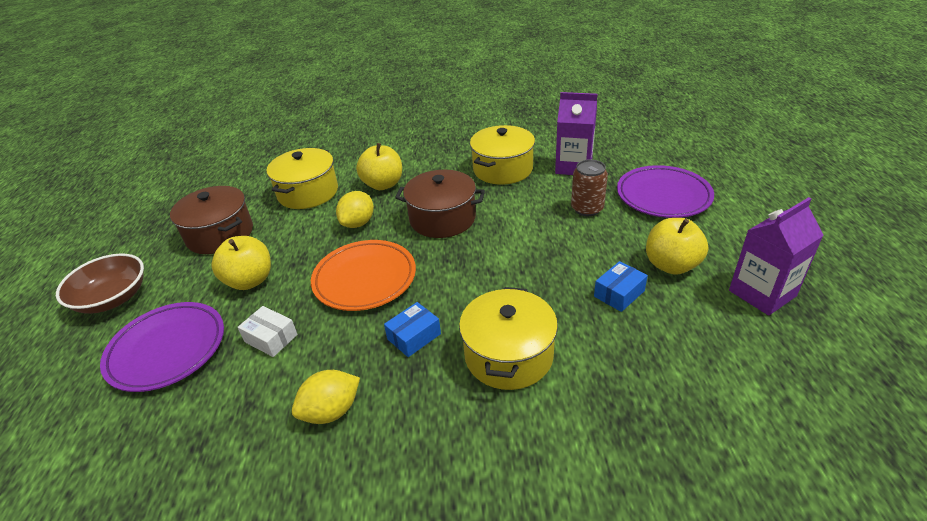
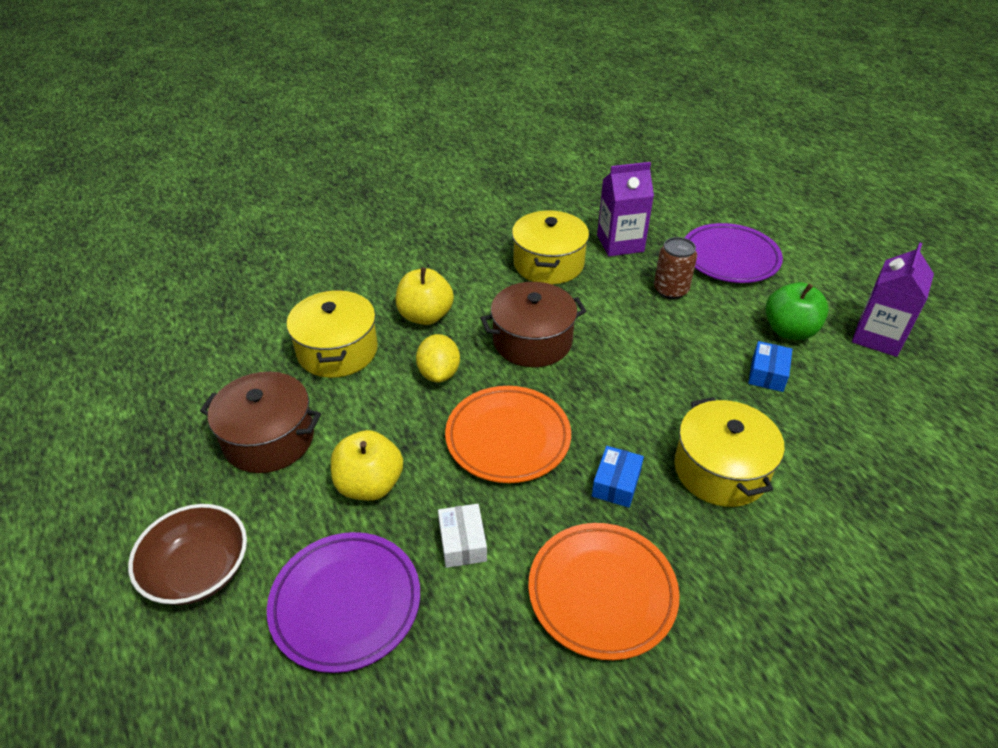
camera: 30 degrees left, 5 degrees up
white box [238,306,298,357] -> white box turned 75 degrees clockwise [438,504,487,568]
yellow lemon [292,370,360,424] -> orange plate [528,523,680,660]
yellow apple [646,218,709,275] -> green apple [765,282,829,340]

